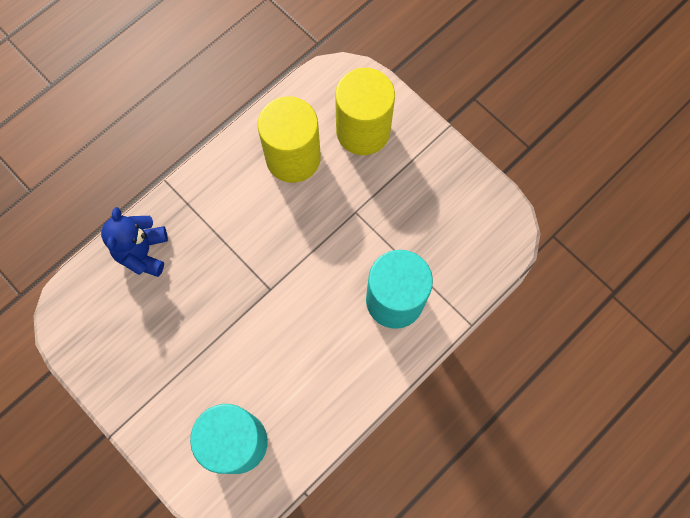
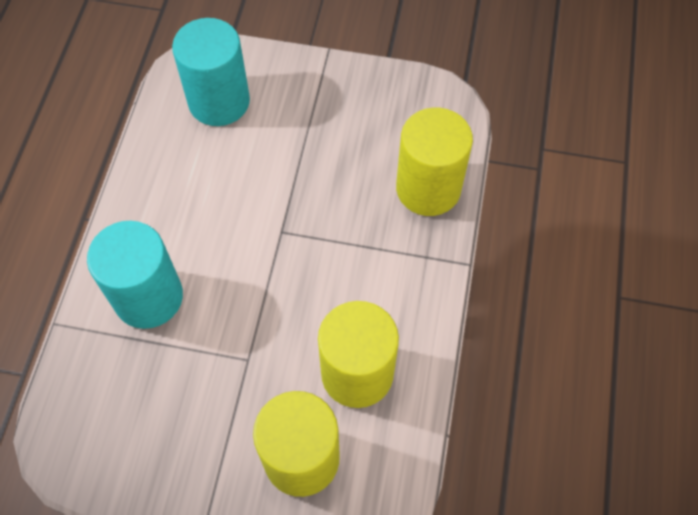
camera: 145 degrees right, 10 degrees down
blue teddy bear [101,207,168,277] -> yellow cylinder [396,107,473,216]

